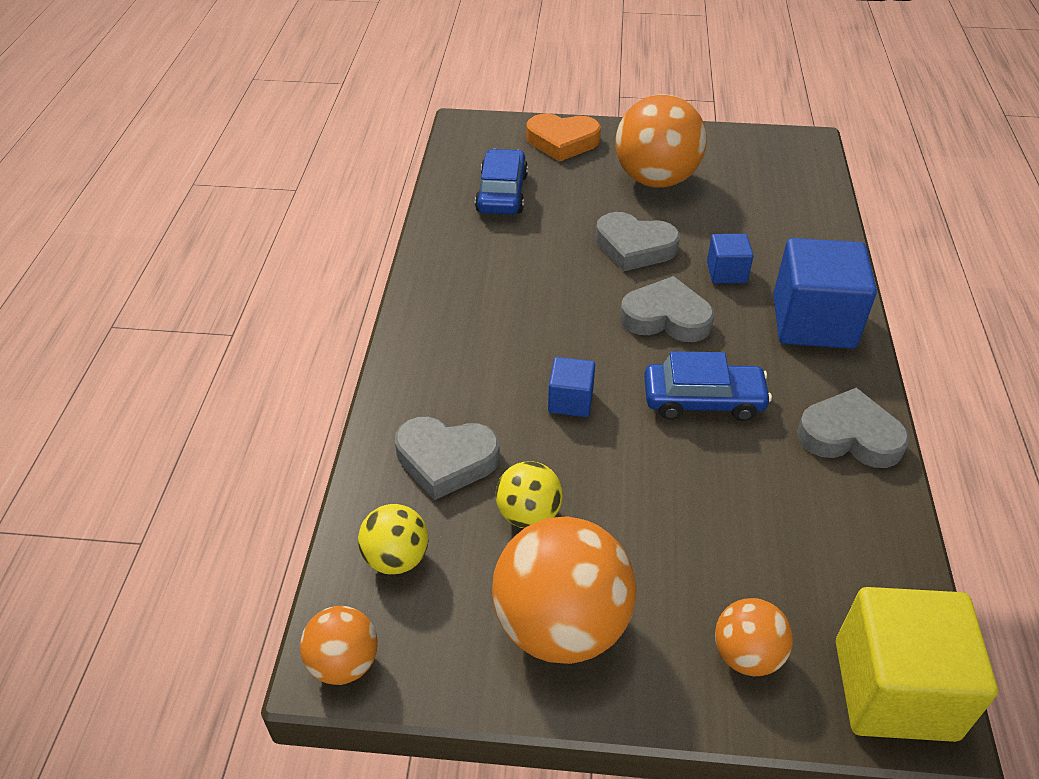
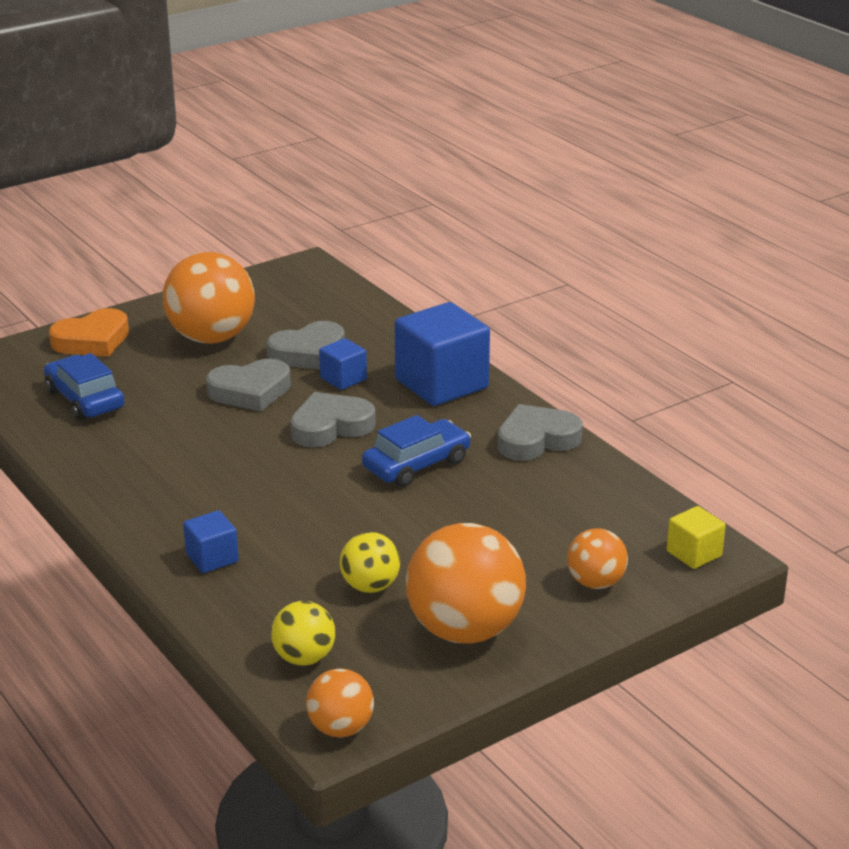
camera: 40 degrees left, 15 degrees down
grey heart [395,417,500,500] -> grey heart moved to [267,321,345,370]
blue cube [548,357,595,417] -> blue cube moved to [183,510,239,573]
yellow cube [836,587,998,742] -> yellow cube [667,506,726,569], size x0.50

